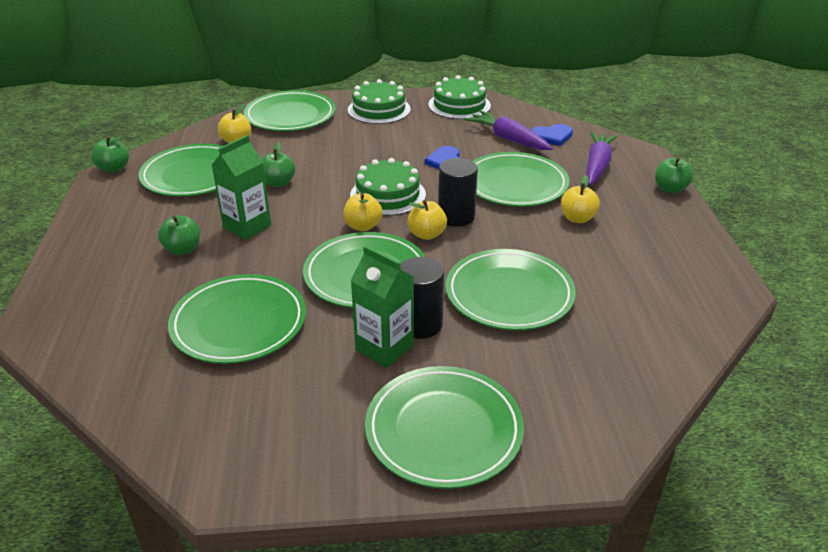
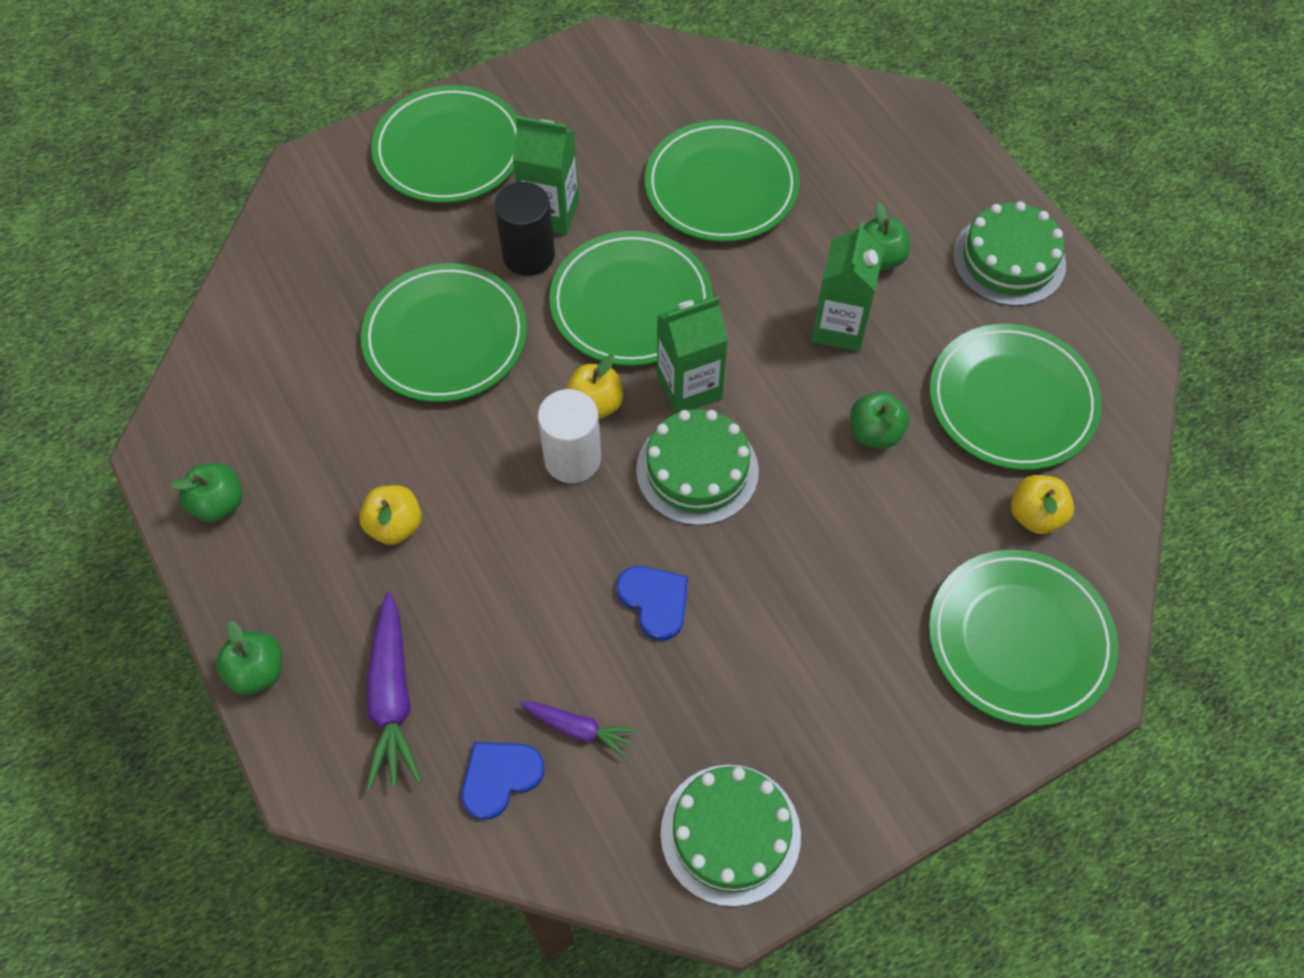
camera: 155 degrees right, 25 degrees up
green apple [91,136,129,173] -> green apple moved to [170,463,242,522]
yellow apple [343,193,383,231] -> green carton [657,297,728,414]
green cake [348,79,411,124] -> green cake moved to [953,201,1066,306]
black cylinder [438,158,478,227] -> white cylinder [538,389,601,483]
purple carrot [465,111,553,150] -> purple carrot [520,702,637,758], size x0.59
green plate [473,152,569,207] -> none

